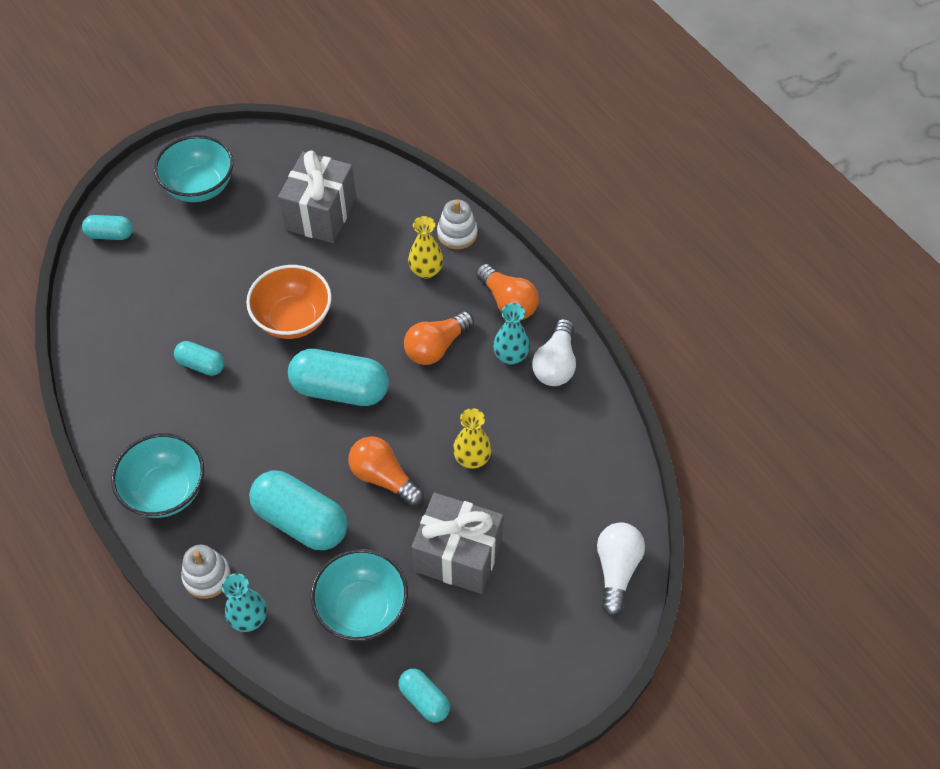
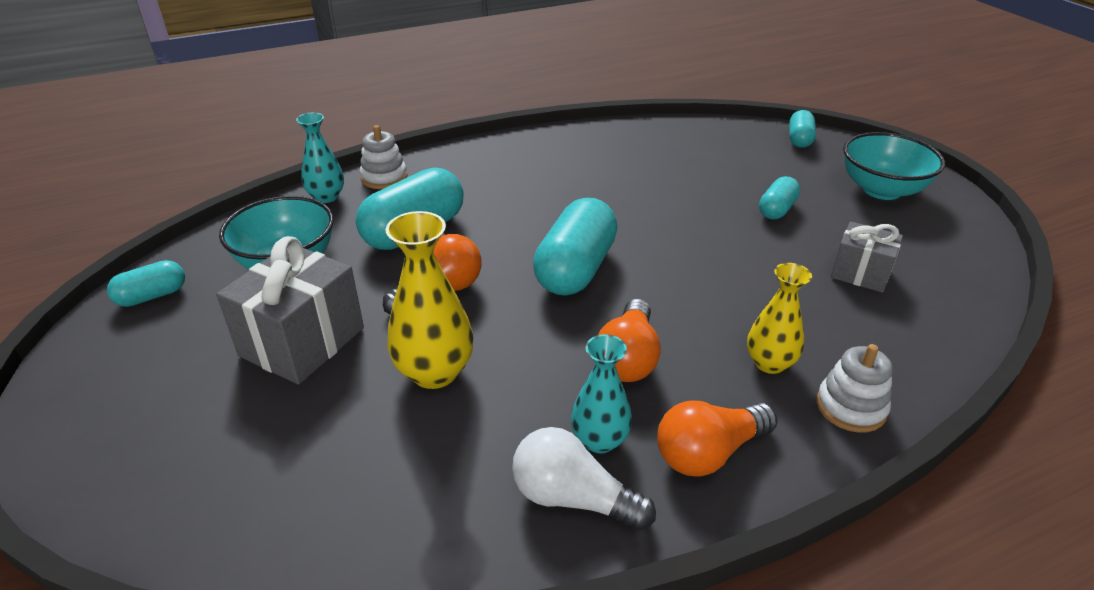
camera: 100 degrees right, 20 degrees down
turquoise bowl [111,433,204,518] -> none
turquoise capsule [174,341,224,376] -> turquoise capsule moved to [759,176,800,219]
orange bowl [246,265,332,339] -> none
grey gift [278,151,356,243] -> grey gift [831,222,903,293], size x0.60
orange light bulb [404,311,474,365] -> orange light bulb turned 135 degrees counterclockwise [598,299,661,382]
yellow vase [453,408,492,469] -> yellow vase [386,211,473,389], size x1.52
white light bulb [597,522,645,616] -> none

